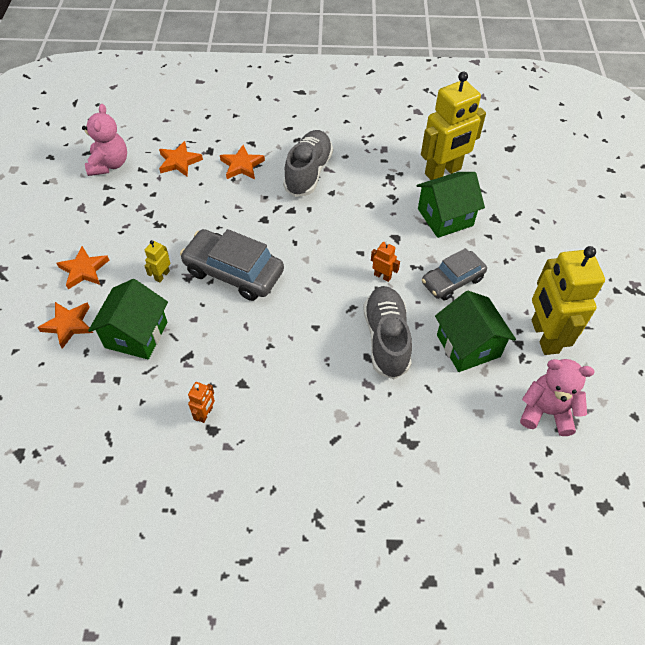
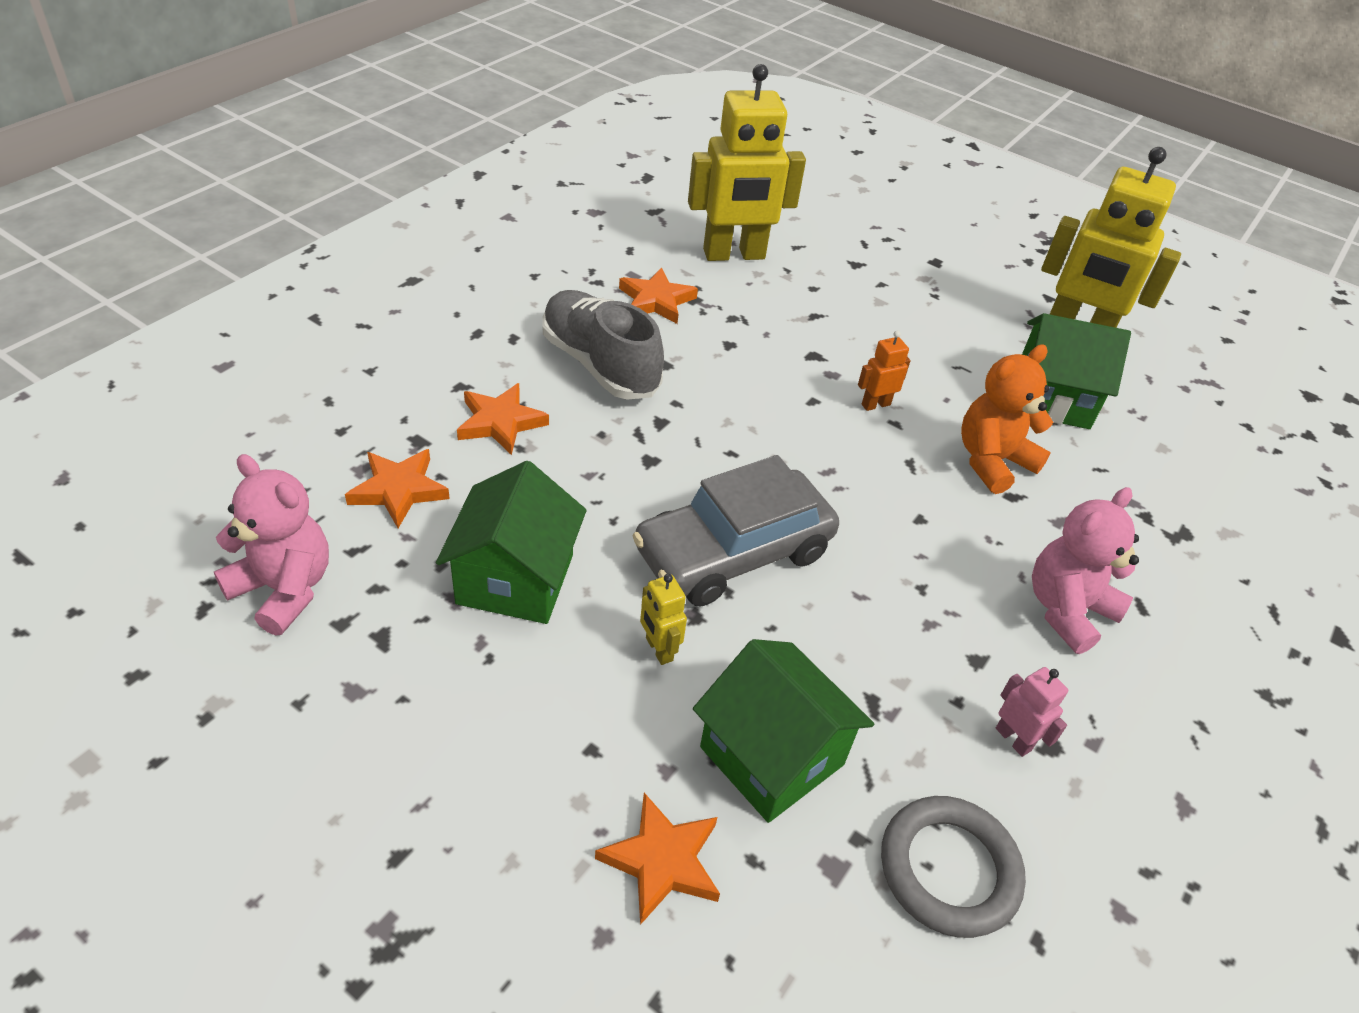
camera: 60 degrees left, 10 degrees down
orange star [57,246,109,289] -> orange star moved to [619,267,698,324]
orange robot [188,382,215,423] -> pink robot [996,667,1068,757]
grey shoe [363,286,412,379] -> orange teddy bear [961,344,1053,494]
green house [416,172,485,238] -> green house moved to [436,461,586,624]
yellow robot [421,71,486,180] -> yellow robot turned 75 degrees clockwise [688,64,806,261]
grey car [422,248,487,300] -> none
pink teddy bear [520,359,594,436] -> pink teddy bear moved to [1032,487,1139,654]
none -> grey ring [881,796,1026,938]

